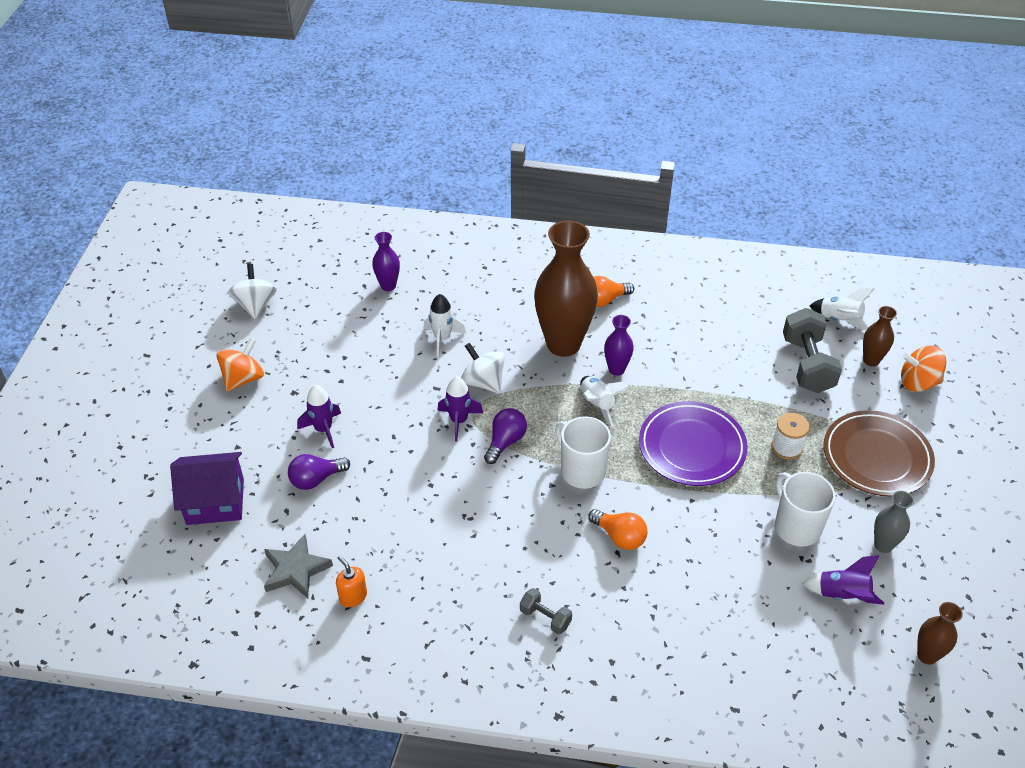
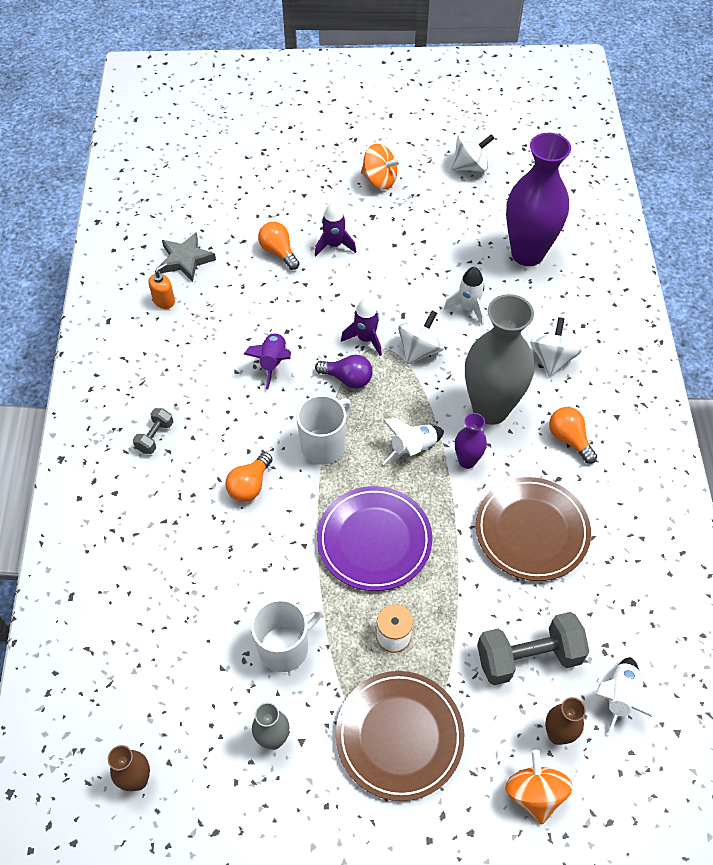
camera: 80 degrees right, 10 degrees up
purple house [170,452,244,525] -> none
purple light bulb [288,454,350,490] -> orange light bulb [258,222,300,270]
purple vase [372,232,400,291] -> purple vase [506,133,571,266], size x2.16
brown vase [534,220,598,357] -> grey vase [465,294,534,425]
purple rocket [802,555,884,605] -> purple rocket moved to [244,332,291,389]
none -> brown plate [476,477,591,581]
none -> white spinning top [530,317,582,377]

